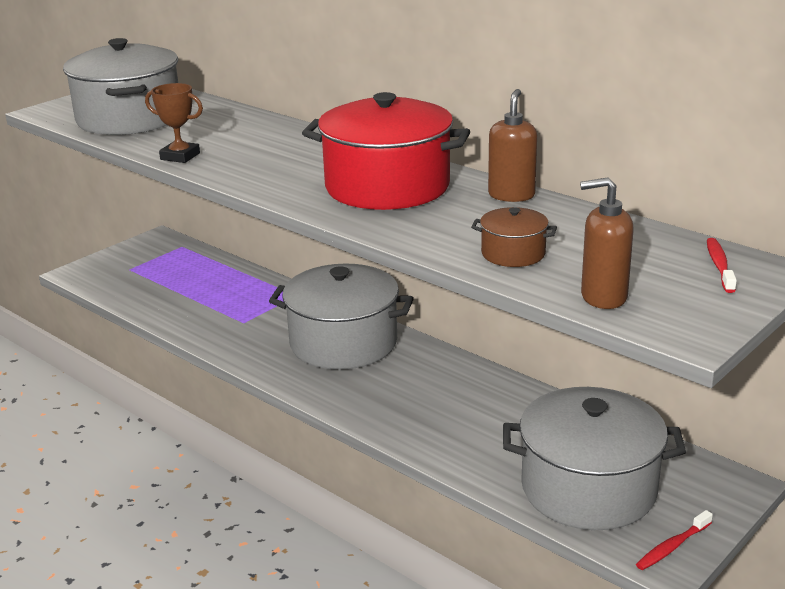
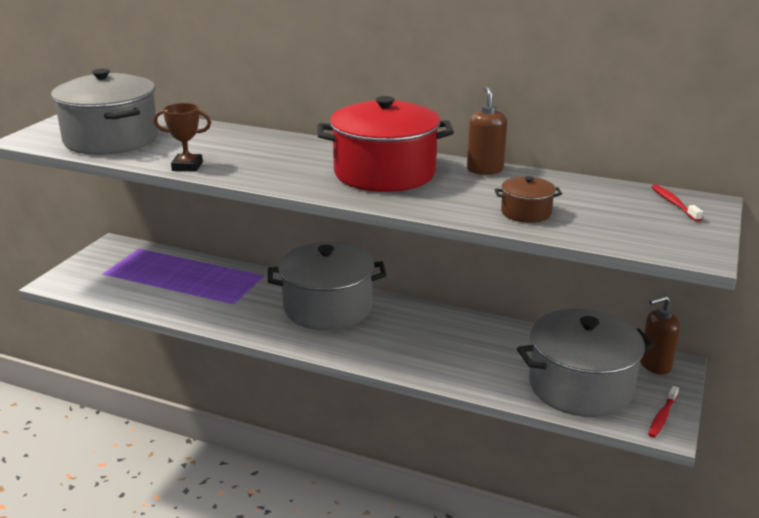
camera: 20 degrees left, 0 degrees up
brown soap dispenser [580,177,634,309] -> brown soap dispenser moved to [640,295,680,375]

